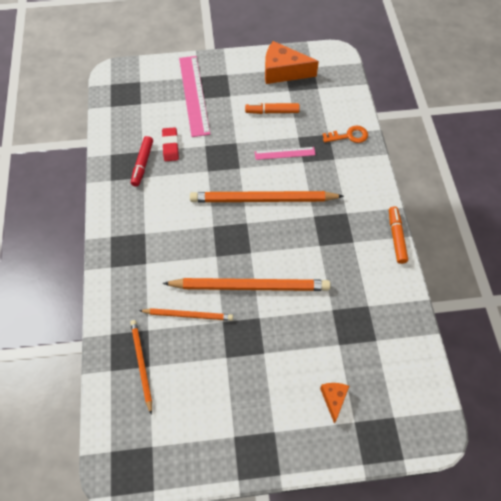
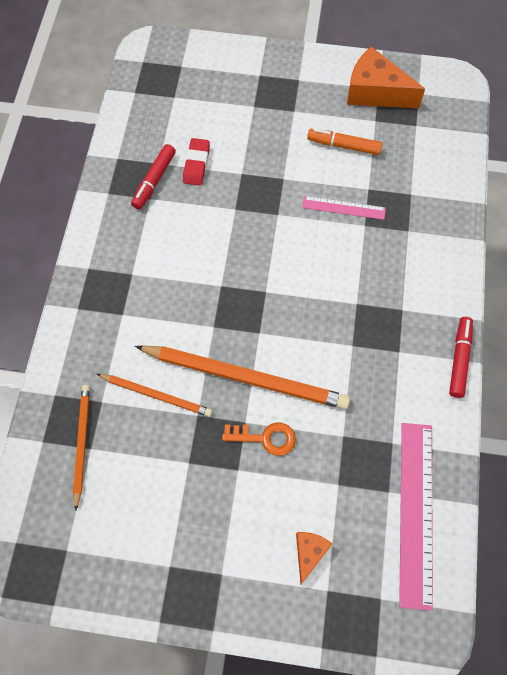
camera: 15 degrees right, 5 degrees up
pink ruler [179,56,210,137] -> pink ruler moved to [399,423,433,611]
orange pencil [190,191,344,202] -> none
orange key [322,126,368,143] -> orange key moved to [222,422,296,456]
orange marker [389,206,408,264] -> red marker [449,317,473,398]

